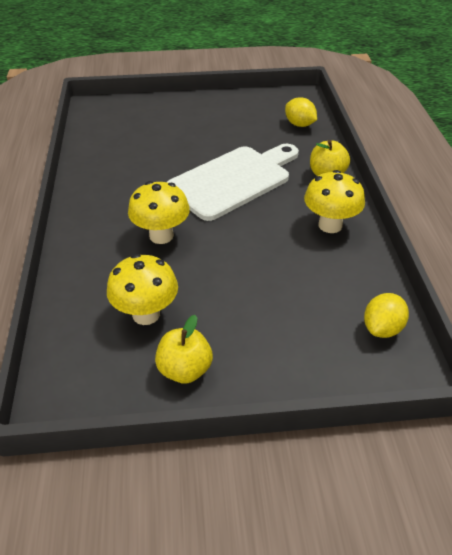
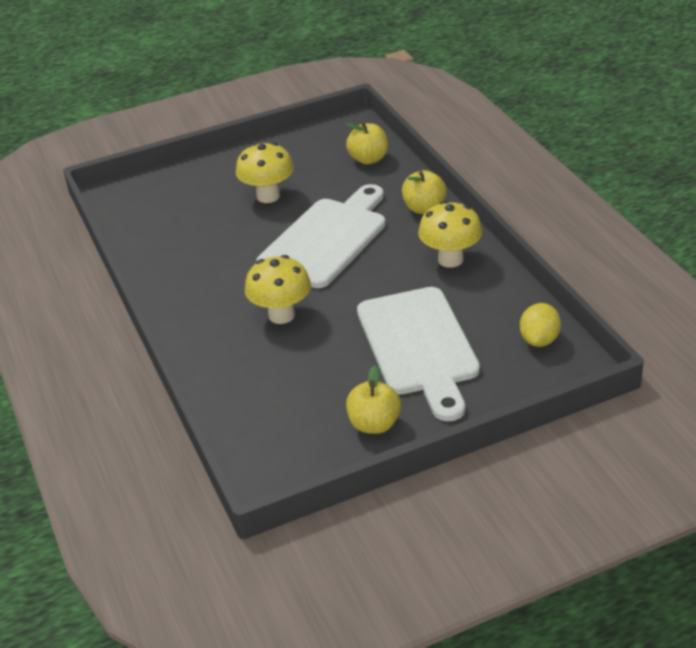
camera: 15 degrees left, 5 degrees down
yellow mushroom [107,254,178,325] -> yellow mushroom moved to [236,142,294,203]
yellow lemon [285,97,317,127] -> yellow apple [346,122,388,164]
none -> white cutting board [357,287,480,421]

